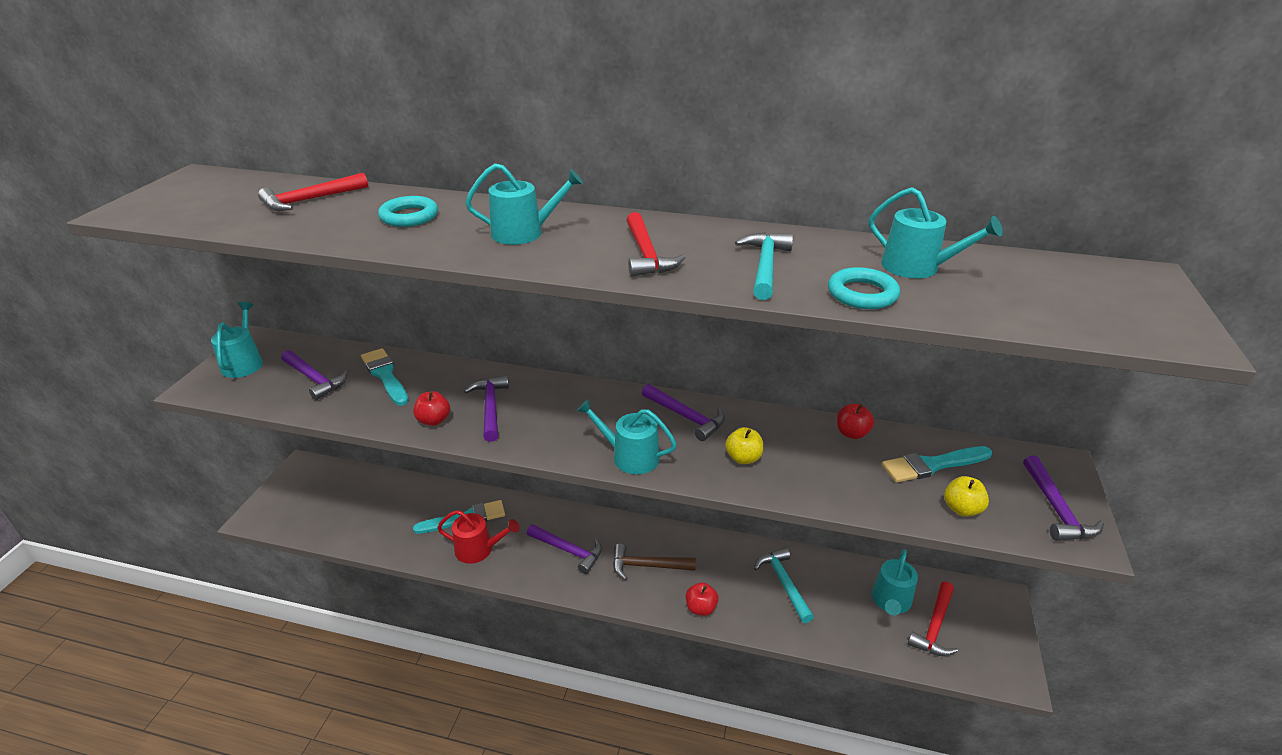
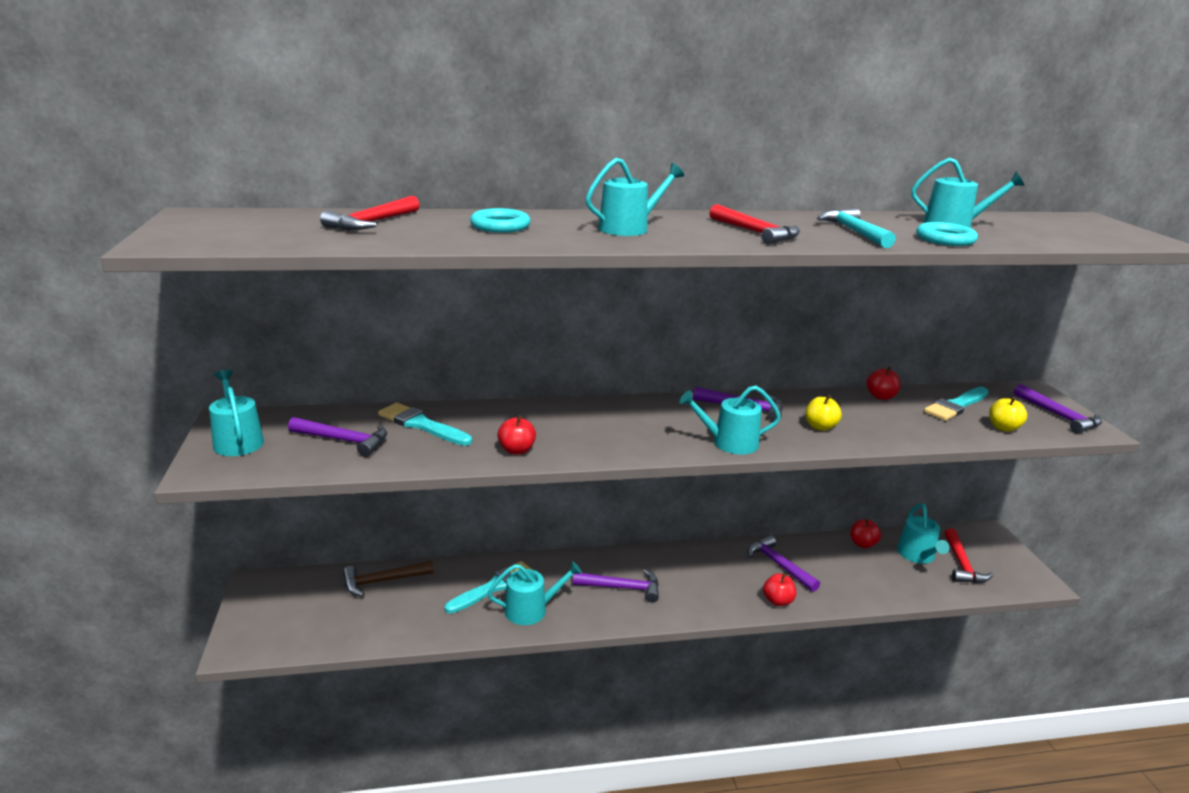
camera: 25 degrees left, 10 degrees down
red watering can [437,510,519,564] -> turquoise watering can [488,561,582,625]
purple hammer [464,375,509,442] -> purple hammer moved to [748,535,820,592]
brown hammer [613,543,696,580] -> brown hammer moved to [343,561,434,597]
turquoise hammer [754,547,814,623] -> none
none -> red apple [851,519,881,548]

